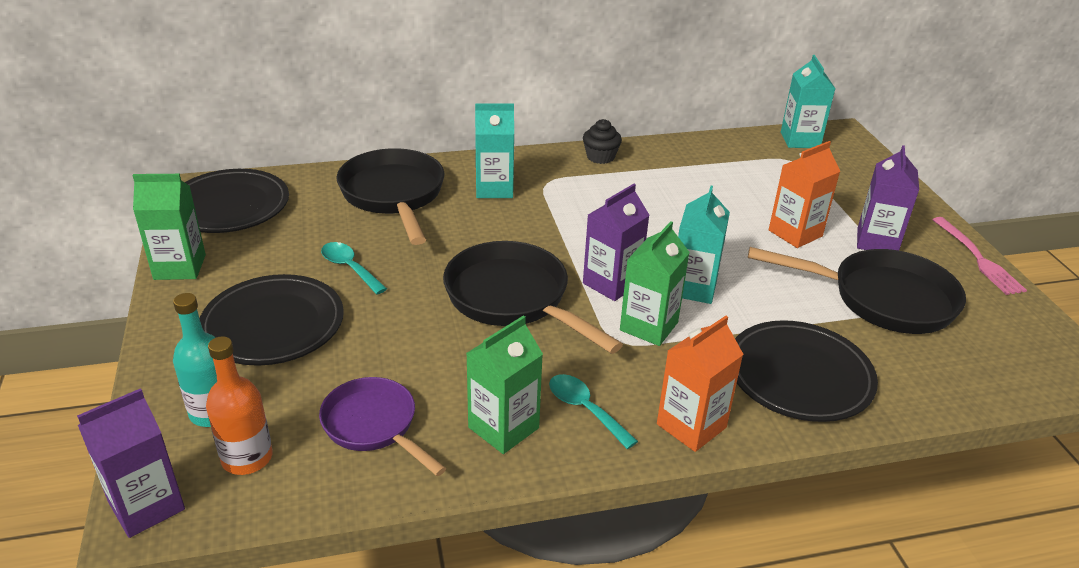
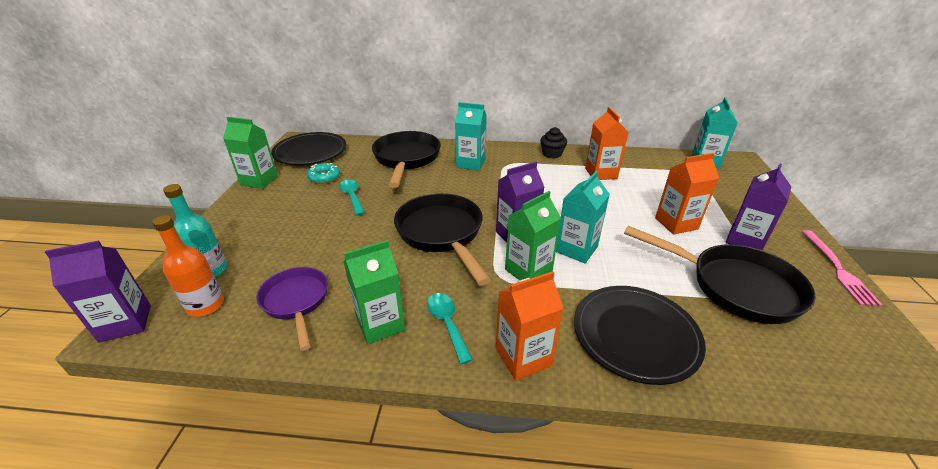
camera: 20 degrees right, 0 degrees up
black plate [200,274,344,366] -> none
none -> turquoise donut [307,163,340,184]
none -> orange carton [585,107,629,180]

